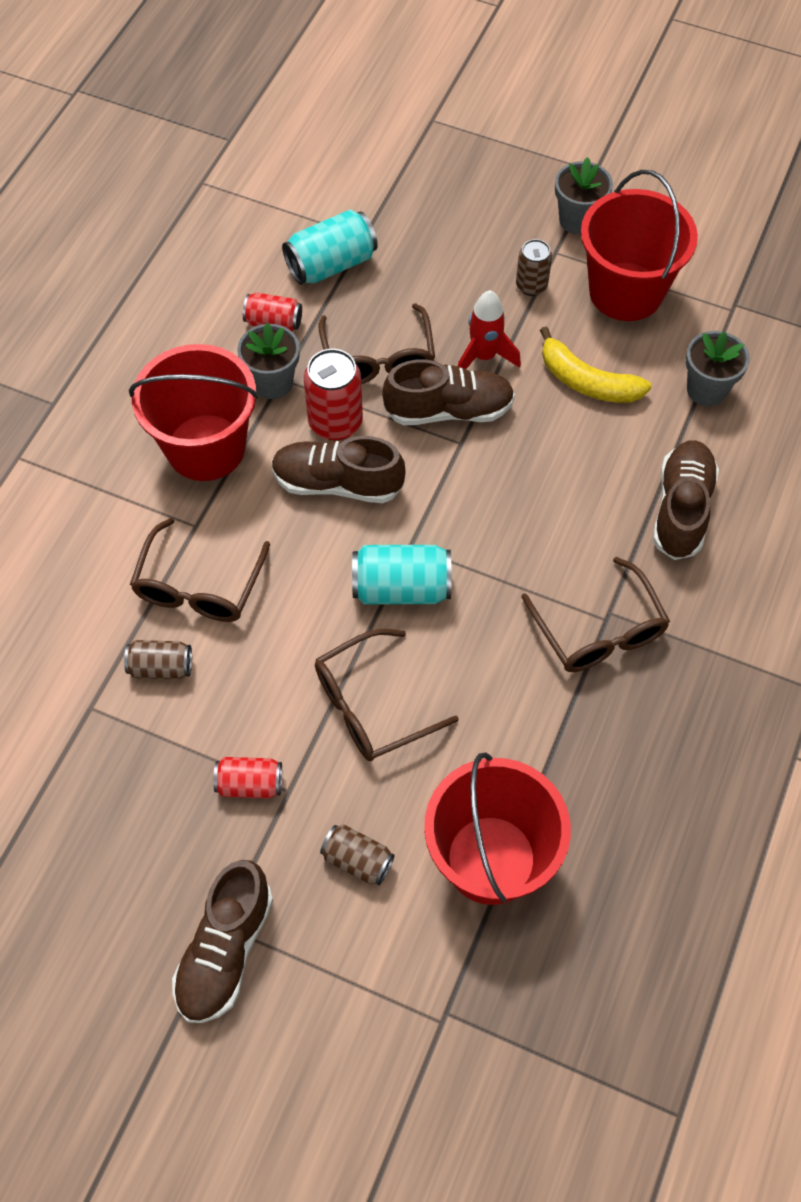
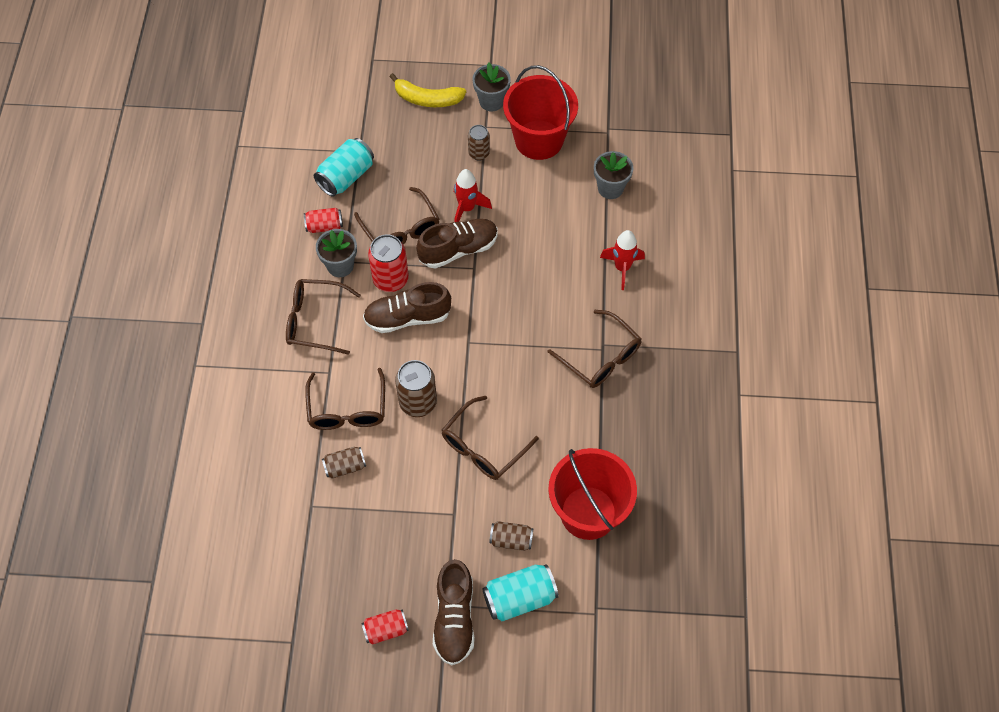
camera: 20 degrees left, 0 degrees up
red bucket [129,344,259,481] -> brown glasses [286,279,361,355]
red can [213,757,282,798] -> red can moved to [361,609,409,645]
turquoise can [352,545,451,604] -> turquoise can moved to [483,564,559,621]
yellow banana [540,326,652,403] -> yellow banana moved to [390,73,466,107]
brown shoe [653,440,719,560] -> red rocket [600,230,645,290]
none -> brown can [395,360,437,417]

